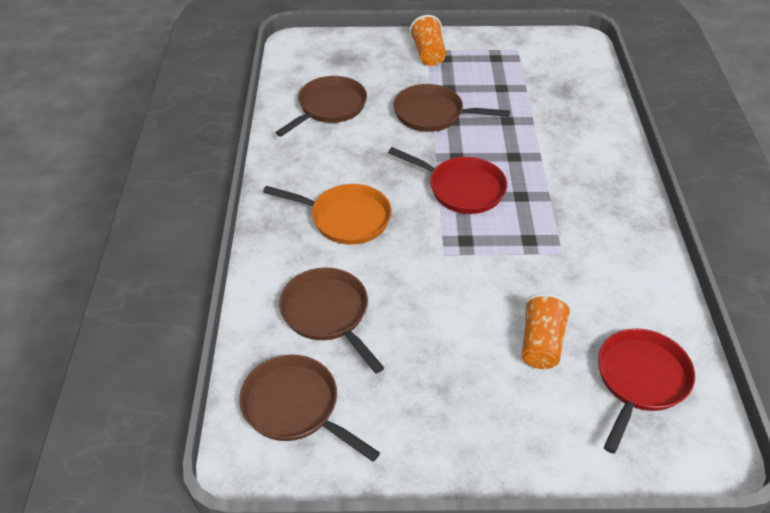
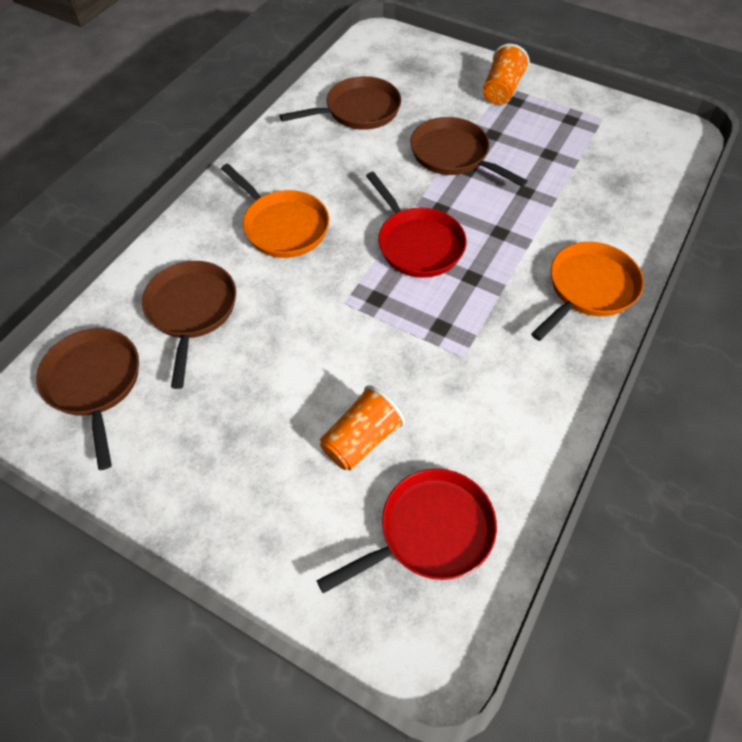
camera: 30 degrees right, 10 degrees up
none -> orange pan [531,242,644,341]

